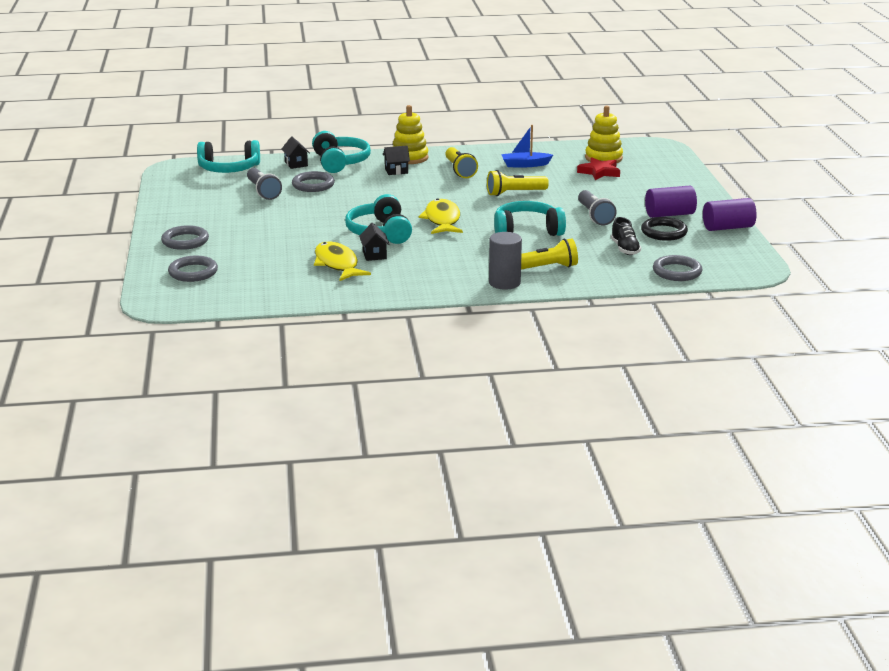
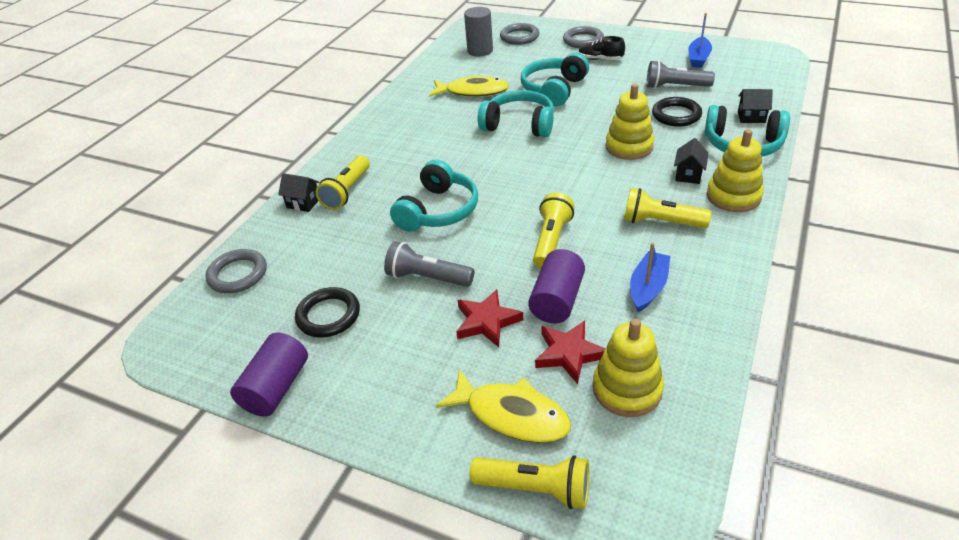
camera: 125 degrees right, 15 degrees up
turquoise headphones [197,140,260,173] -> turquoise headphones moved to [521,53,589,106]
grey ring [292,171,335,192] -> black ring [652,97,702,127]
black house [359,223,390,261] -> black house moved to [278,173,320,212]
yellow fish [418,198,463,234] -> yellow fish moved to [436,369,571,443]
grey cylinder [489,232,522,289] -> grey cylinder moved to [464,7,493,57]
black shoe [611,217,641,255] -> black shoe moved to [579,36,625,60]
purple cylinder [645,186,697,218] -> purple cylinder moved to [528,249,585,323]
none -> red star [456,289,523,347]
none -> yellow flashlight [470,455,589,509]
none -> yellow stacking toy [605,84,654,160]
none -> blue boat [688,13,712,68]

